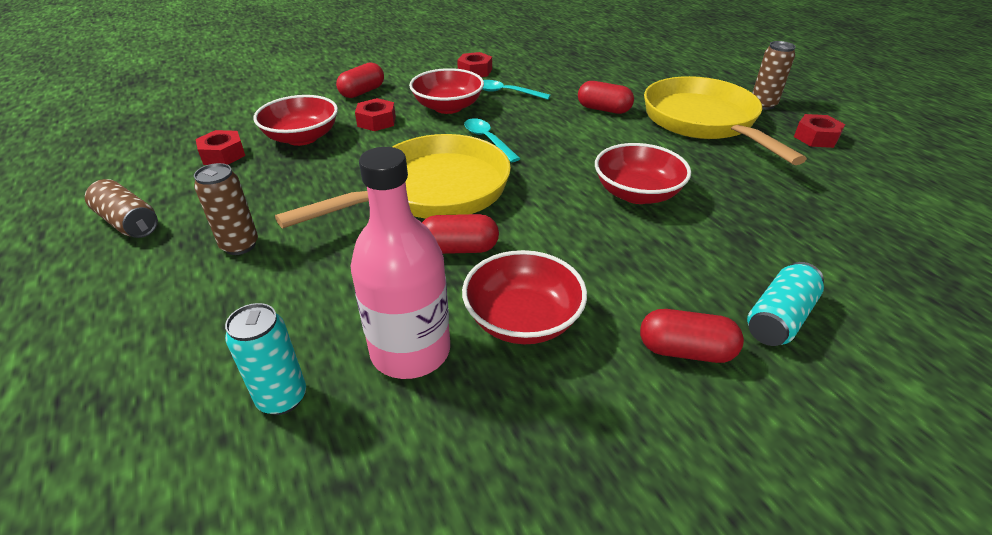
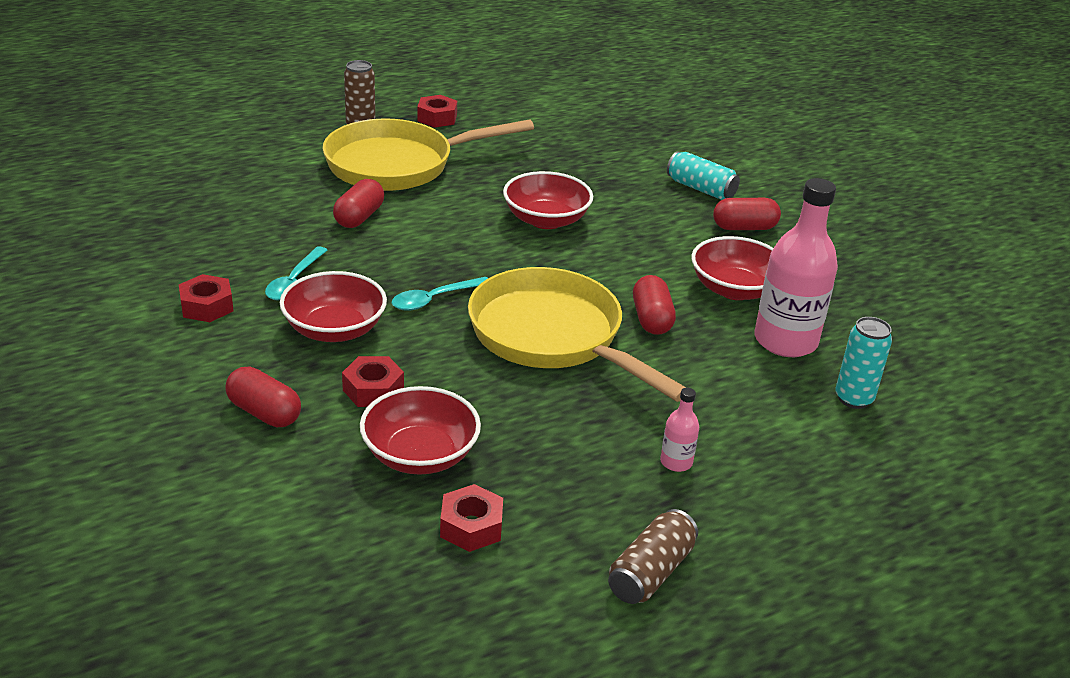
camera: 95 degrees left, 5 degrees down
brown can [194,163,258,255] -> pink bottle [660,388,699,472]
red capsule [640,309,744,363] -> red capsule turned 75 degrees clockwise [713,198,781,230]

